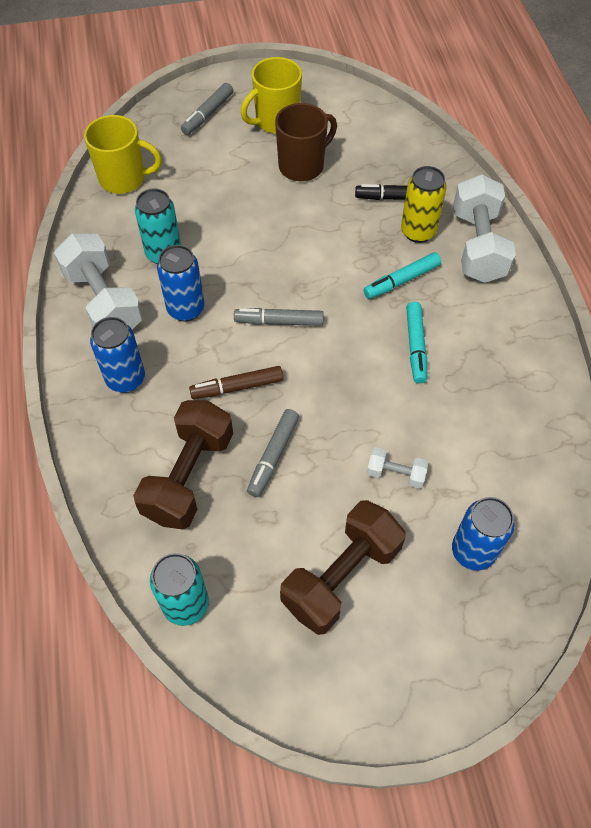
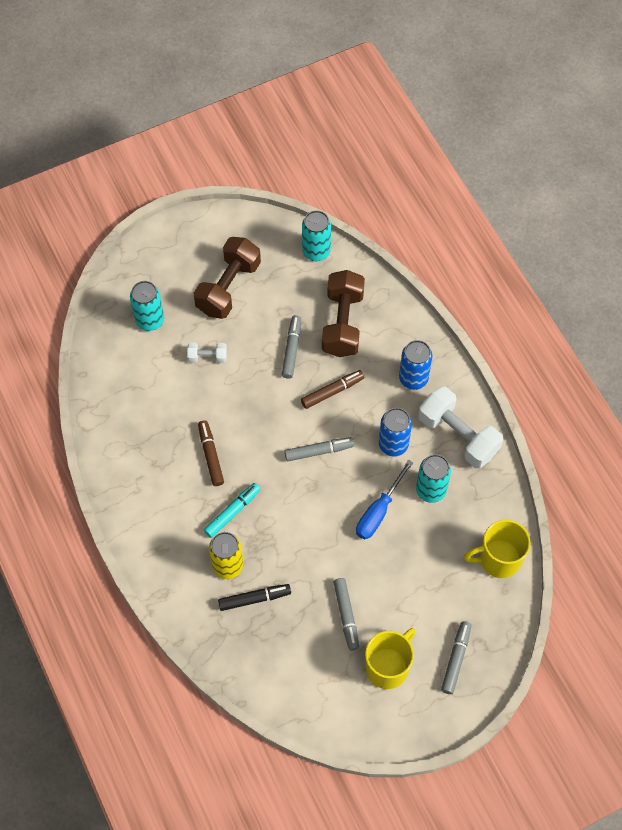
camera: 165 degrees right, 5 degrees up
brown mug [275,103,337,181] -> grey marker [333,578,359,651]
turquoise marker [406,302,427,384] -> brown marker [198,420,224,486]
blue can [452,497,515,571] -> turquoise can [130,281,164,331]
white dumbbell [453,174,516,283] -> none
none -> blue screwdriver [356,460,413,539]

